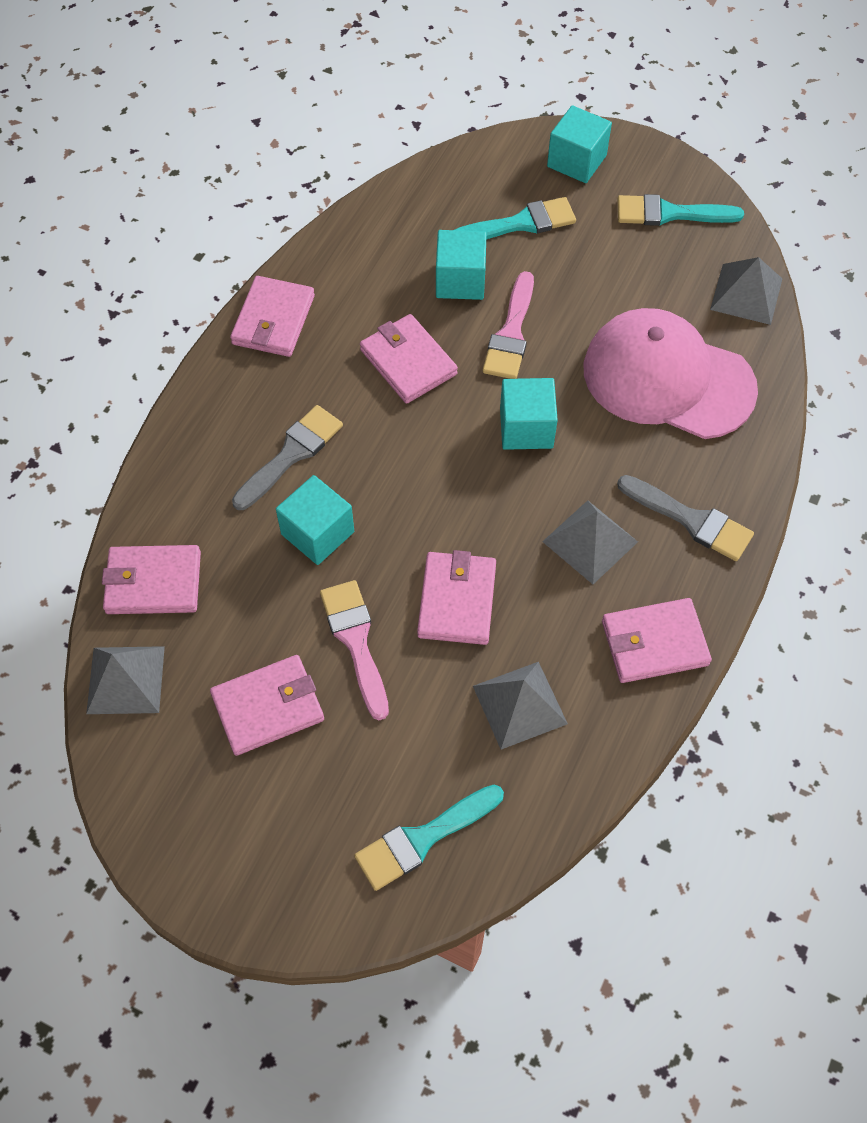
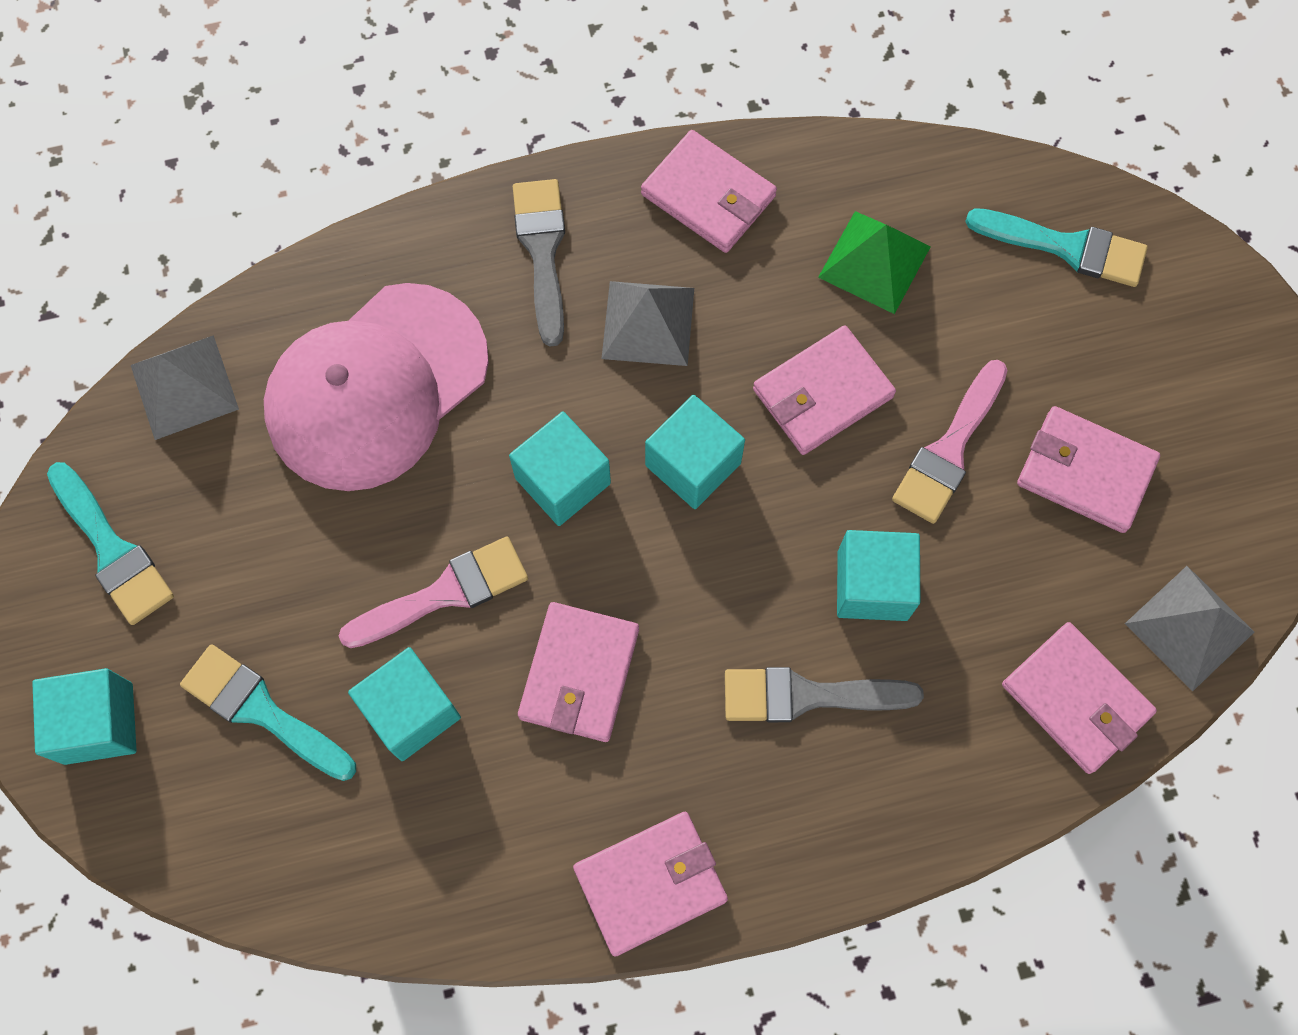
camera: 130 degrees left, 10 degrees up
grey pyramid [473,662,568,750] -> green pyramid [818,211,930,314]
pink cap [584,308,758,439] -> pink cap turned 60 degrees clockwise [264,283,489,491]
none -> turquoise cube [645,395,745,509]

